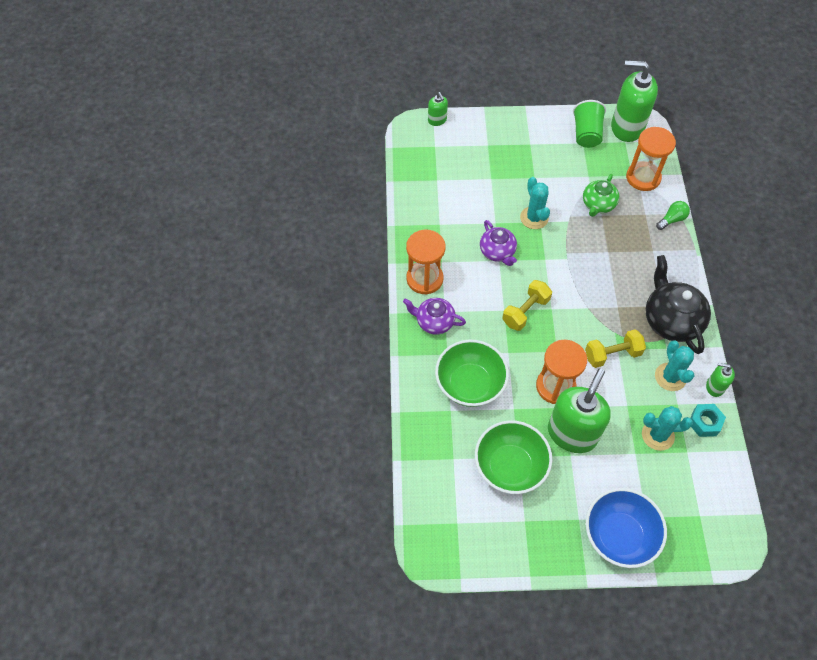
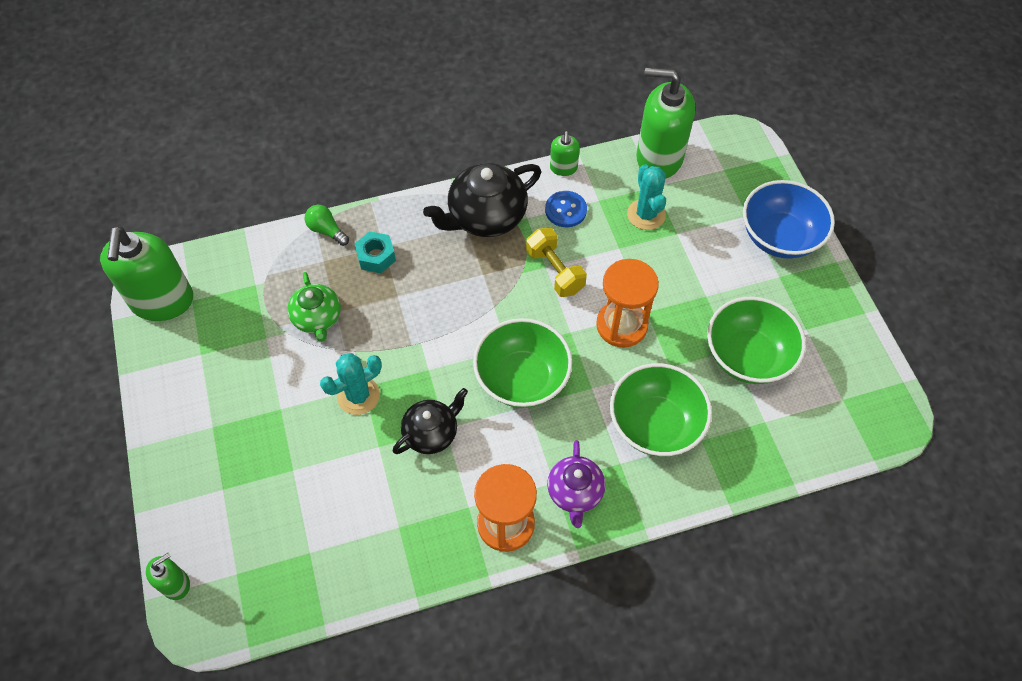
camera: 105 degrees left, 0 degrees up
purple teapot [480,220,517,266] -> black teapot [393,388,468,454]
yellow dumbbell [502,280,552,331] -> green bowl [473,318,572,408]
green soap dispenser [548,368,611,453] -> green soap dispenser moved to [636,68,695,179]
green cup [573,100,606,148] -> none
green teapot [583,174,619,217] -> green teapot turned 60 degrees clockwise [287,272,341,342]
orange hourglass [626,127,676,191] -> none
turquoise cactus [655,340,694,391] -> blue button [545,191,587,227]
turquoise nut [691,404,726,437] -> turquoise nut moved to [355,231,396,273]

